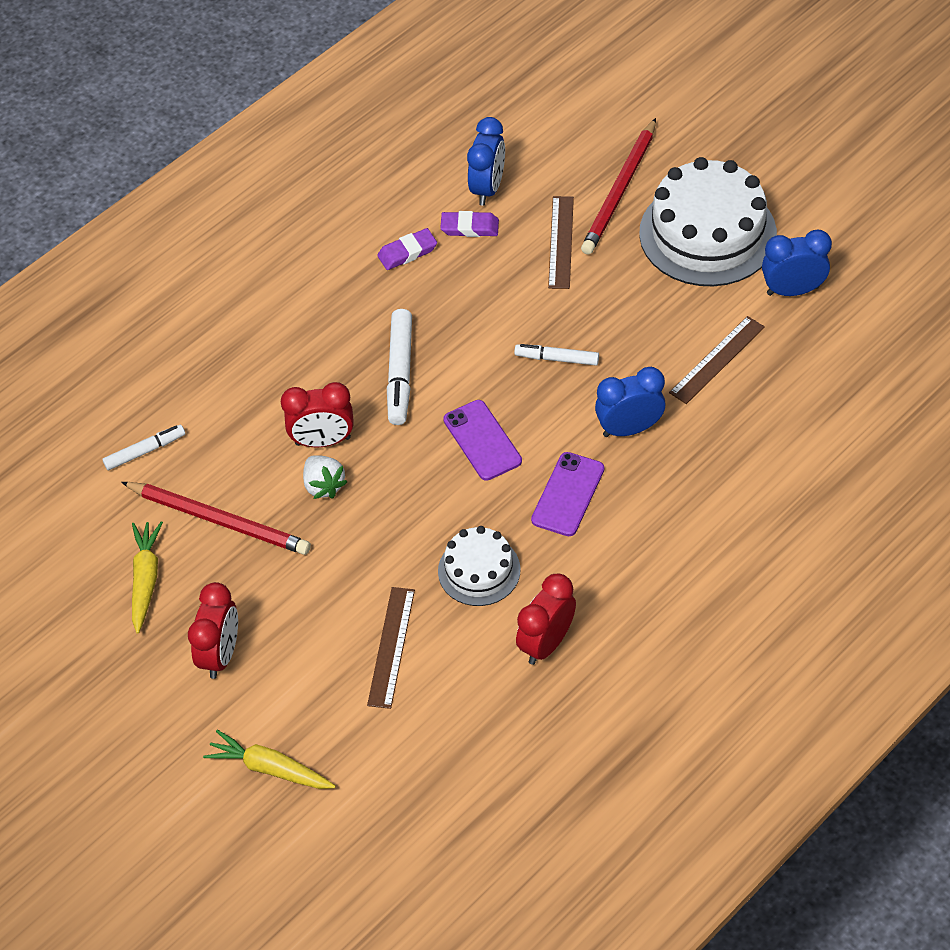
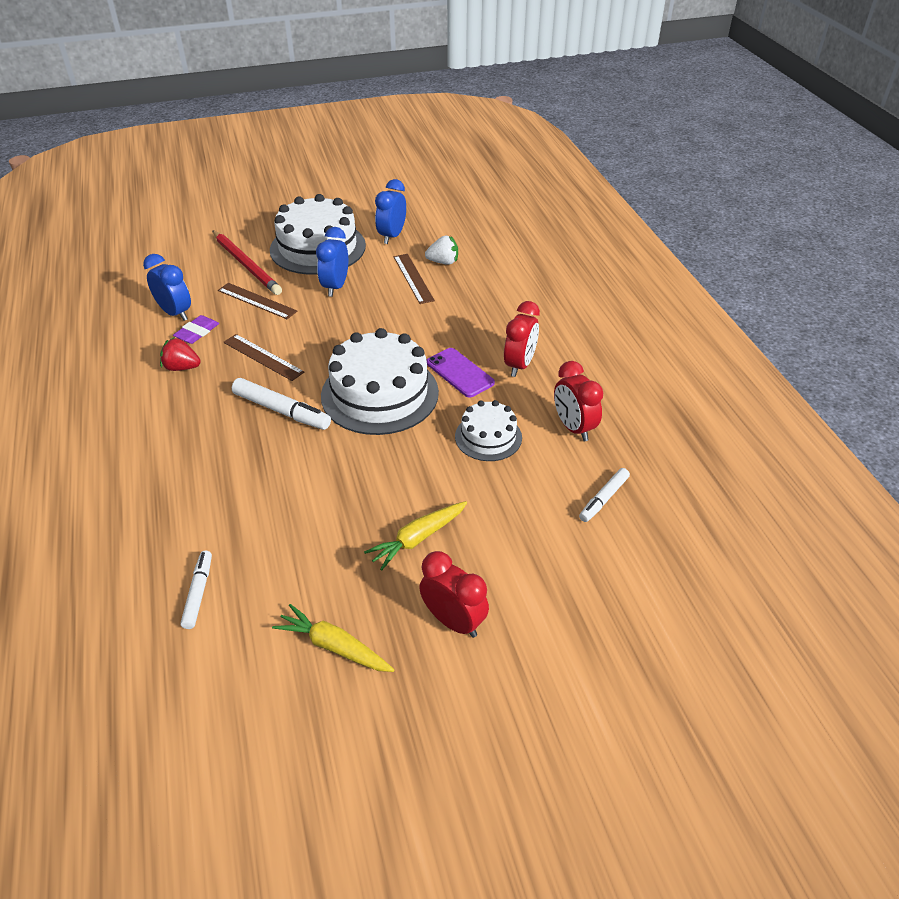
camera: 65 degrees left, 10 degrees down
red pencil [121,482,311,555] -> none
yellow carrot [203,730,336,789] -> yellow carrot moved to [364,501,467,571]
red clock [281,382,354,447] -> red clock moved to [504,301,540,377]
white strawberry [303,455,347,499] -> white strawberry moved to [425,236,458,265]
brown ruler [367,587,415,709] -> brown ruler moved to [223,334,304,381]
purple eraser [377,228,437,270] -> red strawberry [160,338,201,371]
purple phone [443,400,522,481] -> white cake [321,328,439,435]
white marker [514,344,599,366] -> white marker moved to [579,468,630,522]
blue clock [595,367,665,437] -> blue clock moved to [316,227,348,297]

